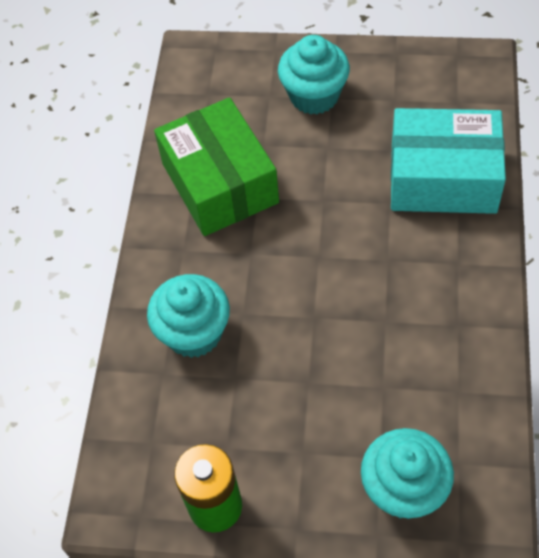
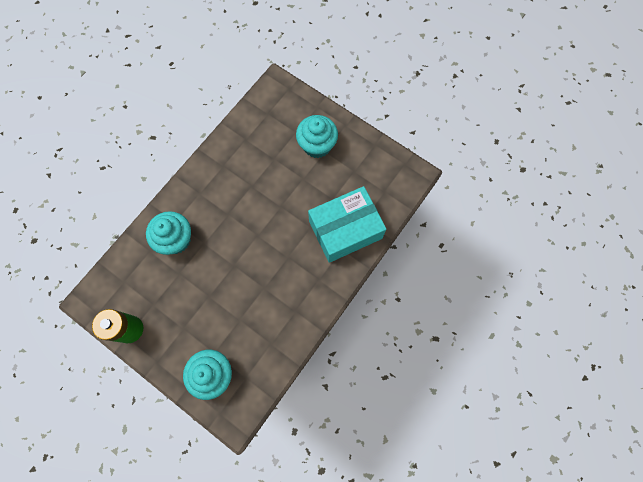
camera: 25 degrees right, 15 degrees up
green box [154,97,279,236] -> none
turquoise box [391,108,506,214] -> turquoise box turned 60 degrees counterclockwise [308,186,387,263]

